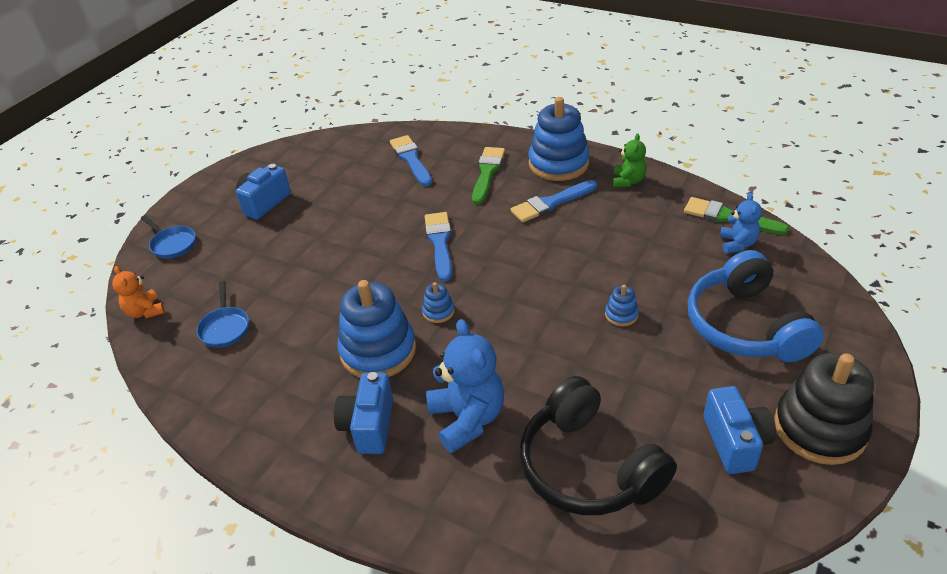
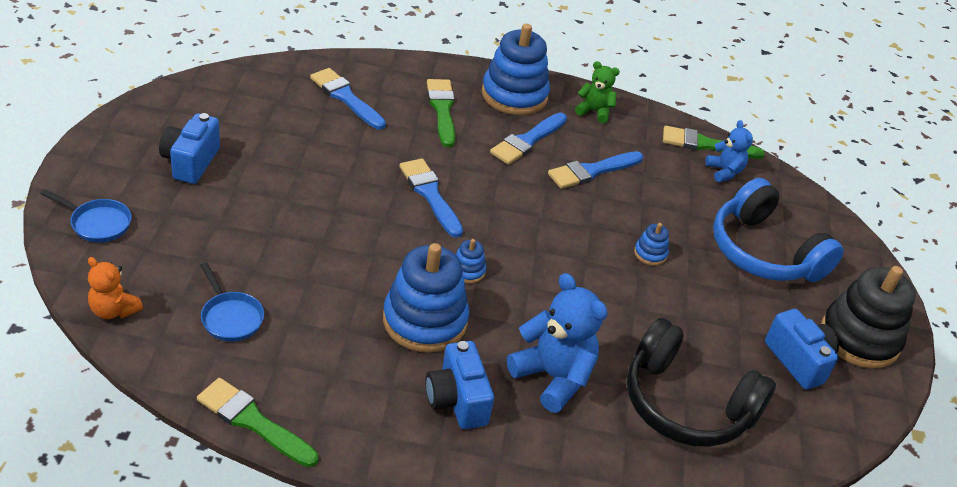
camera: 30 degrees left, 0 degrees up
green teddy bear [613,133,646,188] -> green teddy bear turned 60 degrees counterclockwise [575,61,620,124]
none -> green brush [197,378,318,467]
none -> blue brush [548,151,643,189]

